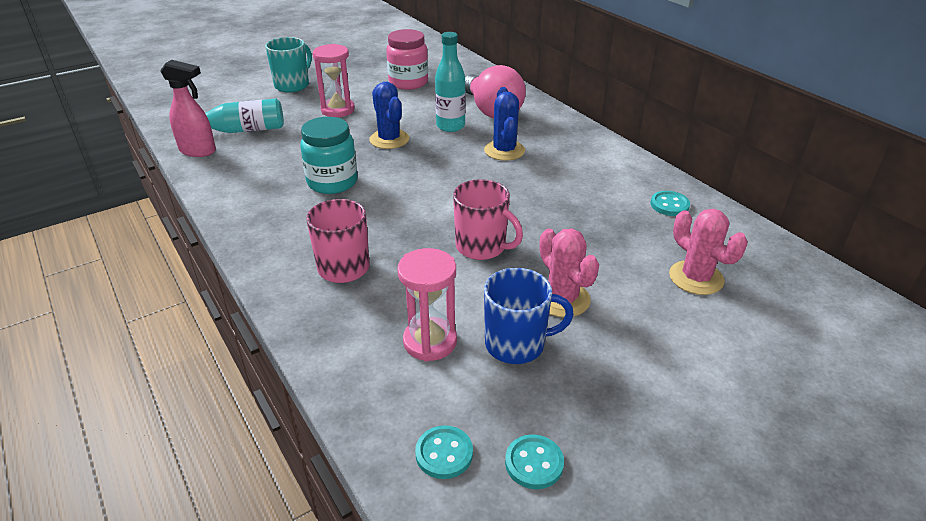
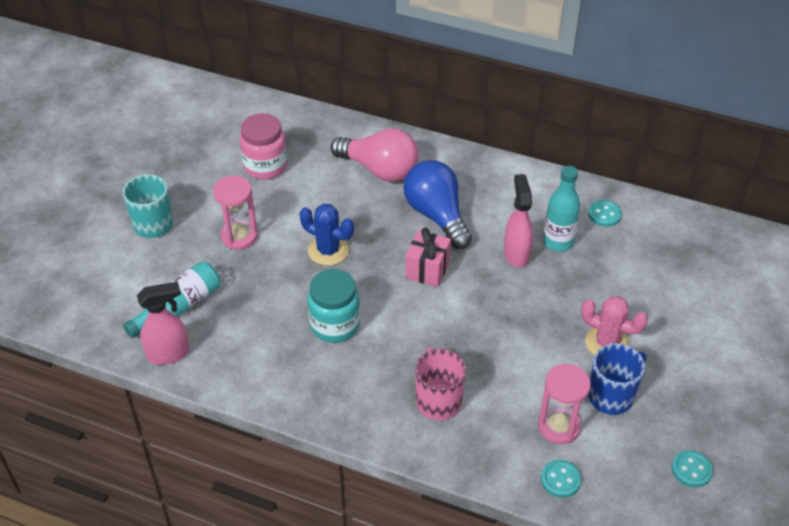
camera: 35 degrees left, 10 degrees up
turquoise button [415,425,473,479] -> turquoise button moved to [541,460,581,498]
turquoise bottle [435,32,466,132] -> turquoise bottle moved to [543,166,580,252]
pink mug [453,179,523,260] -> none
blue cactus [484,87,525,161] -> blue light bulb [404,160,472,249]
pink cactus [669,209,747,295] -> none
none -> pink gift [405,227,451,287]
none -> pink spray bottle [504,174,533,268]

